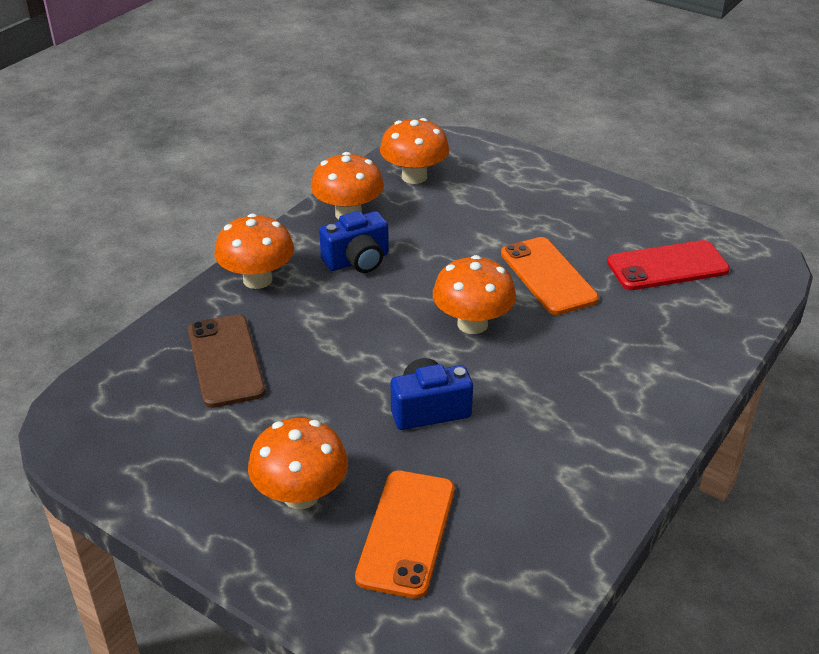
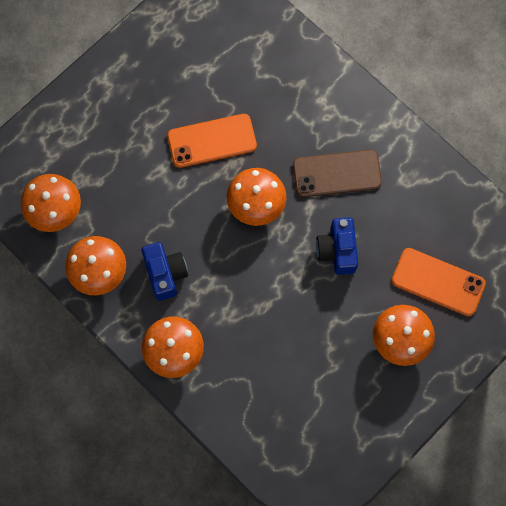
camera: 80 degrees left, 35 degrees up
brown phone [188,315,266,408] -> brown phone moved to [293,150,382,197]
red phone [607,240,730,290] -> none

